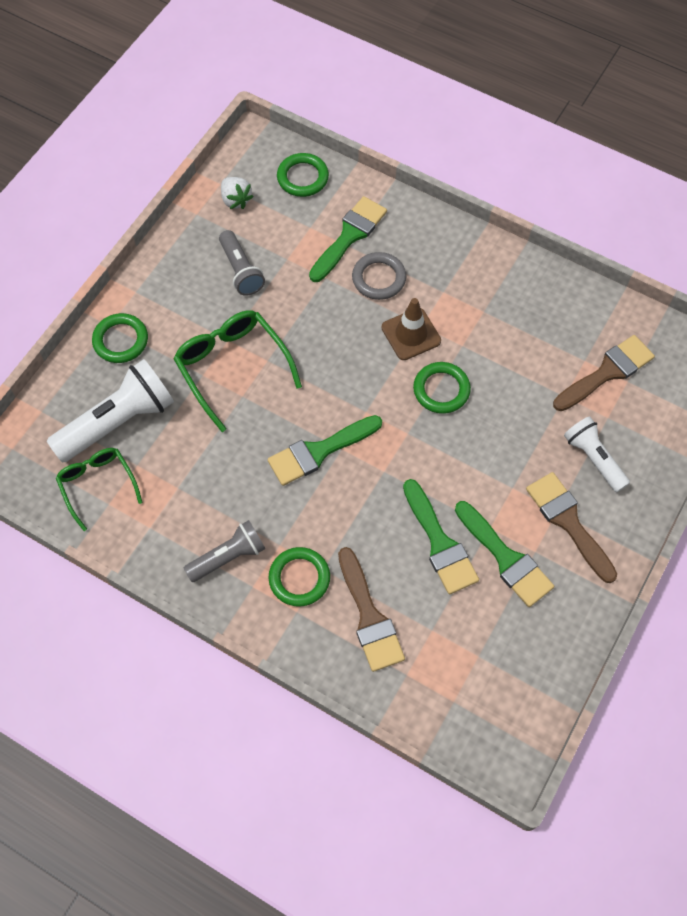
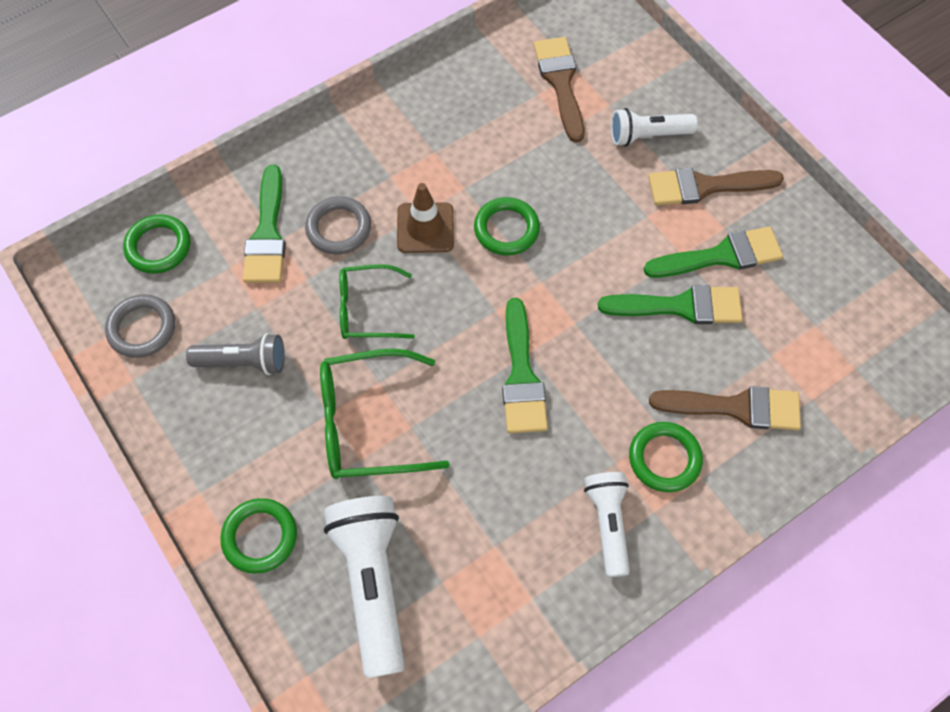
camera: 65 degrees left, 0 degrees up
green glasses [56,448,143,531] -> green glasses moved to [340,264,415,339]
grey flashlight [184,520,266,582] -> white flashlight [584,472,630,577]
white strawberry [221,177,254,209] -> grey ring [105,294,175,358]
green brush [309,196,387,282] -> green brush turned 150 degrees counterclockwise [243,165,286,283]

